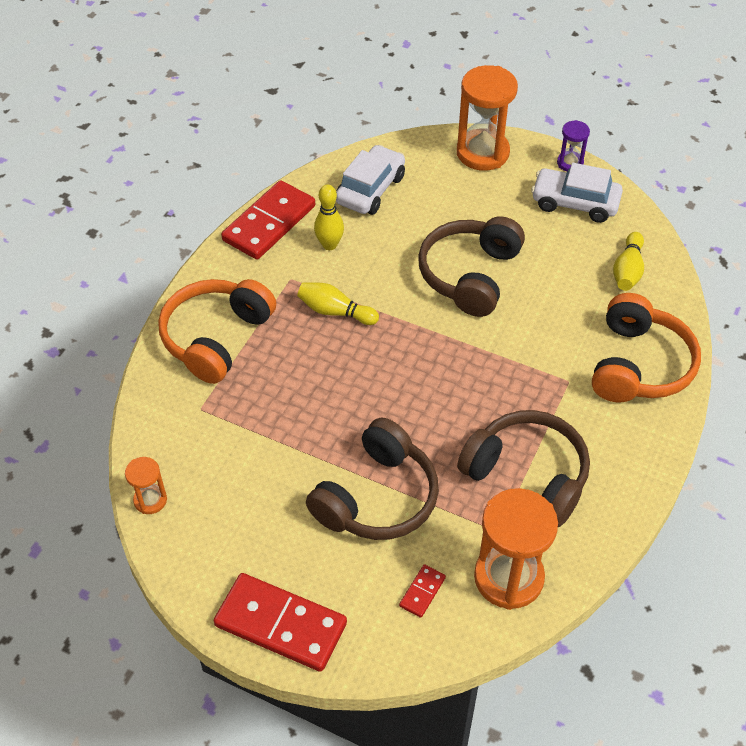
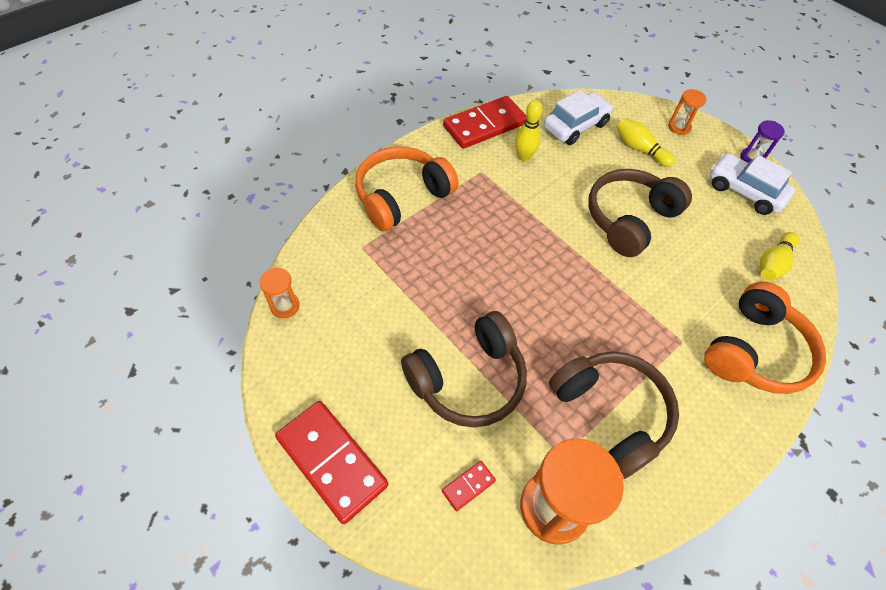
camera: 20 degrees right, 5 degrees up
yellow bowling pin [297,282,379,325] -> yellow bowling pin moved to [616,118,675,167]
orange hourglass [457,65,518,171] -> orange hourglass [668,89,706,135], size x0.50

